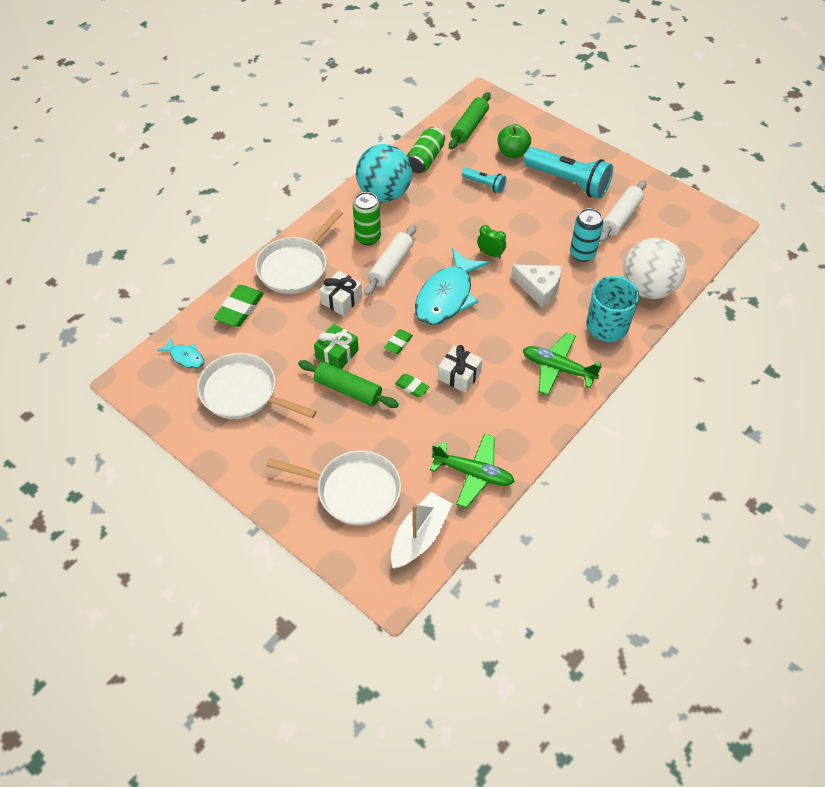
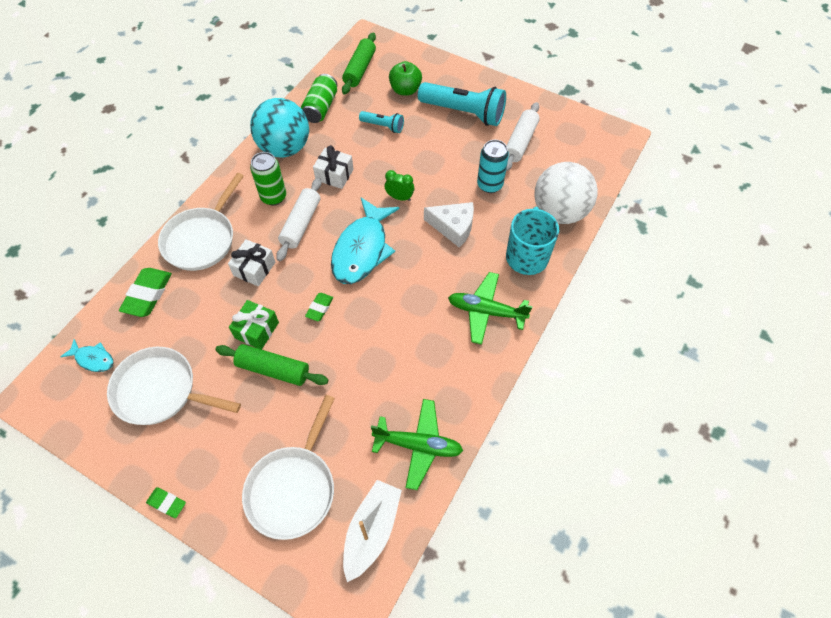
camera: 10 degrees left, 5 degrees up
white pan [266,450,401,525] -> white pan turned 105 degrees clockwise [242,395,335,540]
green eraser [395,374,429,397] -> green eraser moved to [146,487,186,518]
white gift [438,345,482,393] -> white gift moved to [313,145,353,189]

